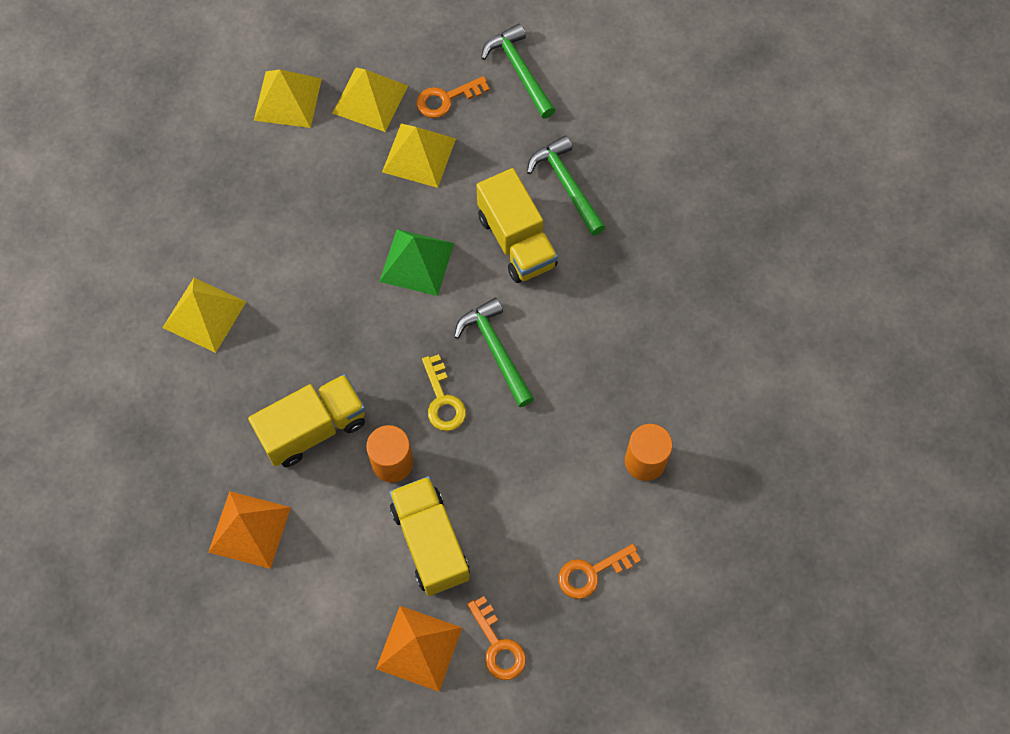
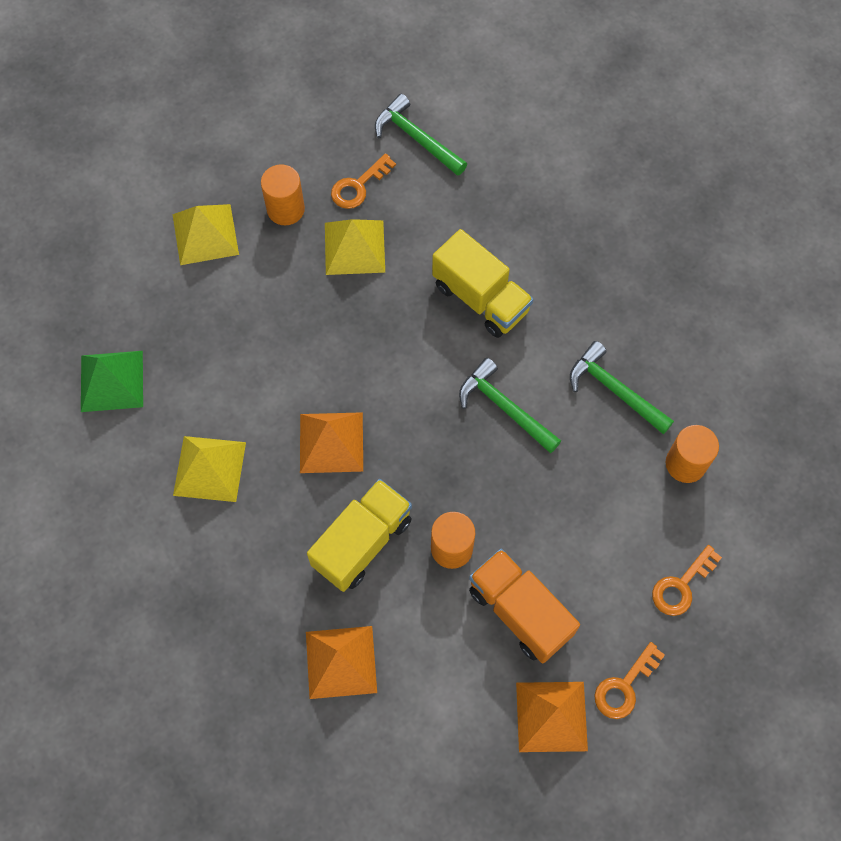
camera: 20 degrees left, 0 degrees up
yellow pyramid [333,68,408,132] -> orange cylinder [261,164,305,225]
green pyramid [379,229,454,296] -> green pyramid moved to [81,351,143,412]
yellow truck [389,476,470,596] -> orange truck [469,549,580,663]
yellow key [422,354,466,431] -> none
orange key [467,596,526,680] -> orange key turned 90 degrees clockwise [594,642,665,719]
green hammer [527,135,606,236] -> green hammer moved to [570,341,674,434]
none -> orange pyramid [300,412,363,473]

